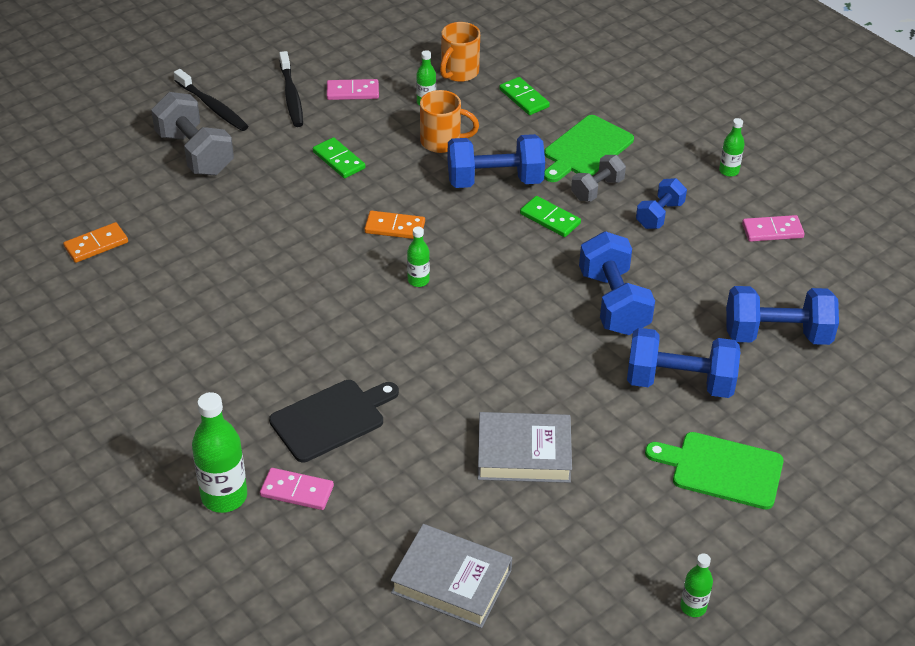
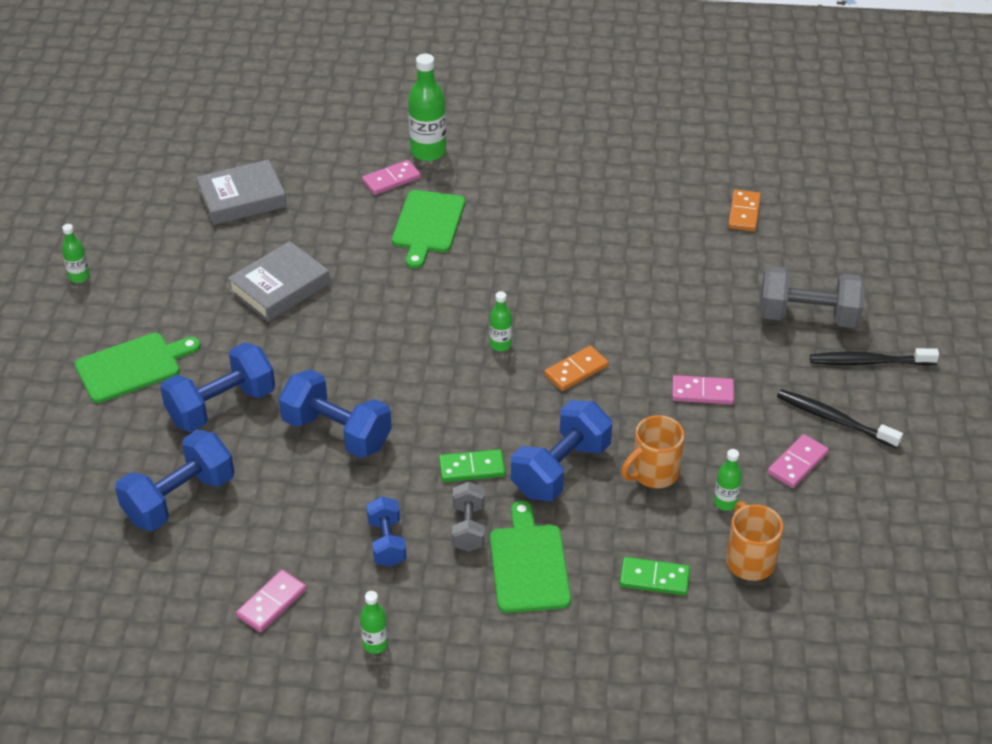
camera: 135 degrees right, 0 degrees up
black cutting board [269,380,399,462] -> green cutting board [392,190,465,269]
green domino [313,137,366,179] -> pink domino [672,375,734,404]

